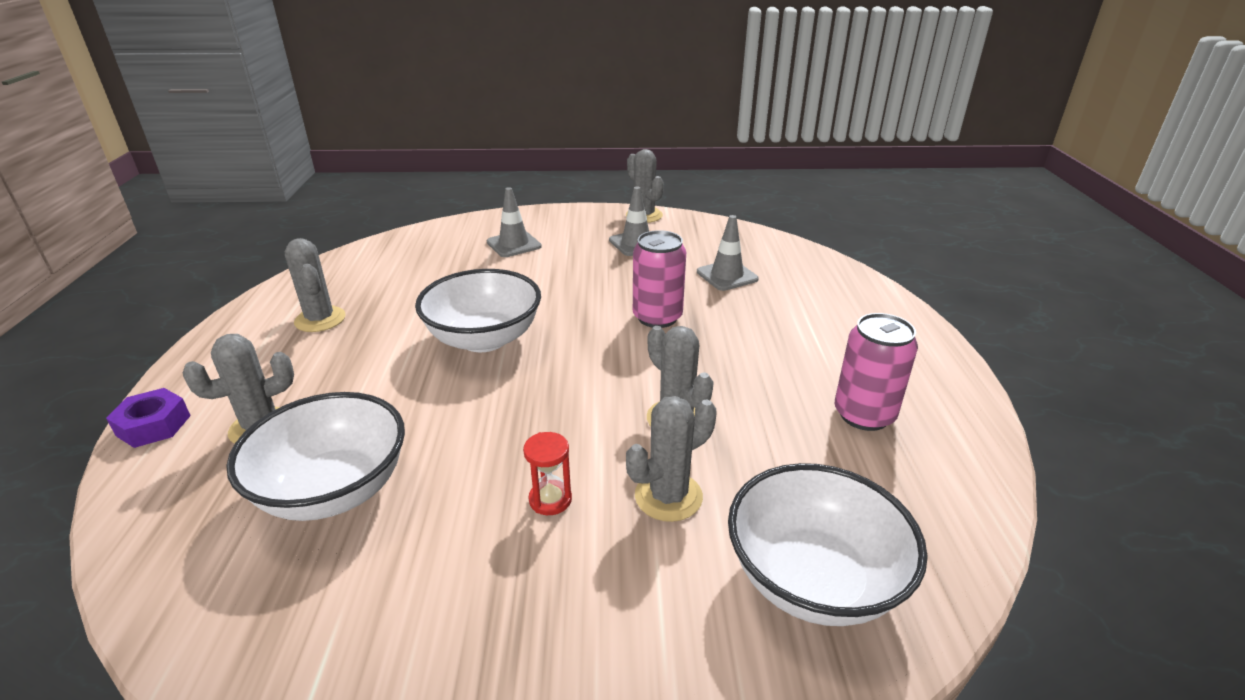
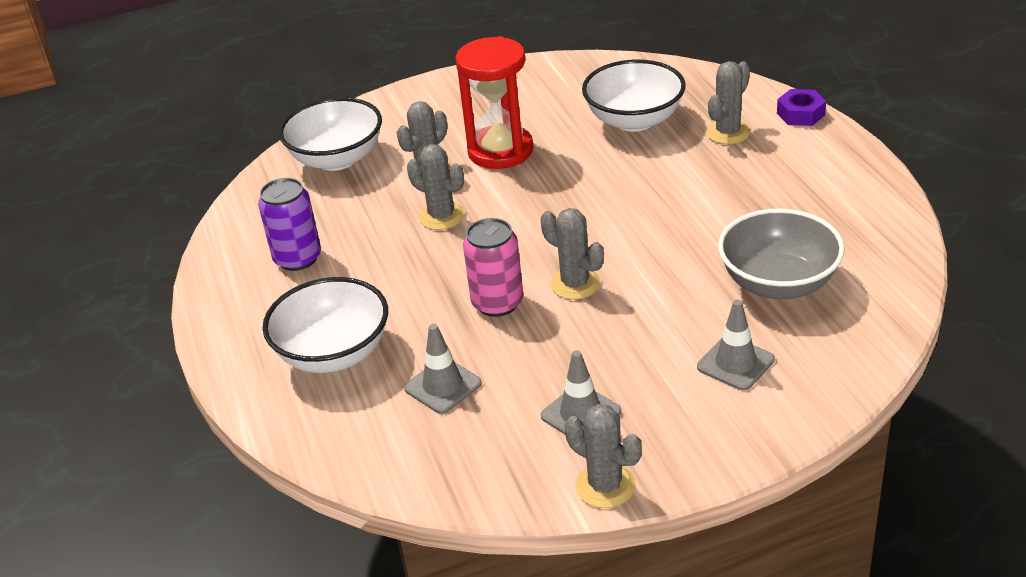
camera: 165 degrees right, 5 degrees up
grey cactus [285,238,346,332] -> grey cactus moved to [541,208,604,300]
white bowl [415,269,541,352] -> white bowl moved to [263,277,388,373]
red hourglass [523,432,572,515] -> red hourglass [456,36,533,169], size x2.41
pink can [835,313,918,431] -> purple can [258,178,321,271]
none -> grey bowl [718,209,845,299]

